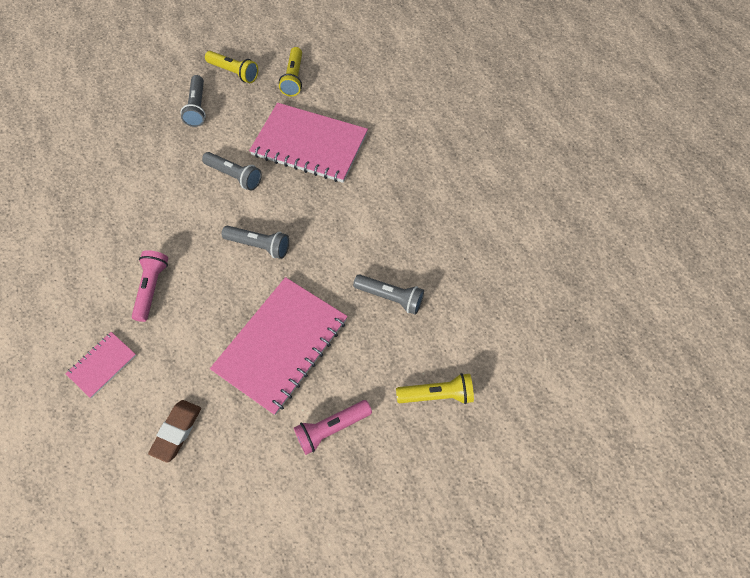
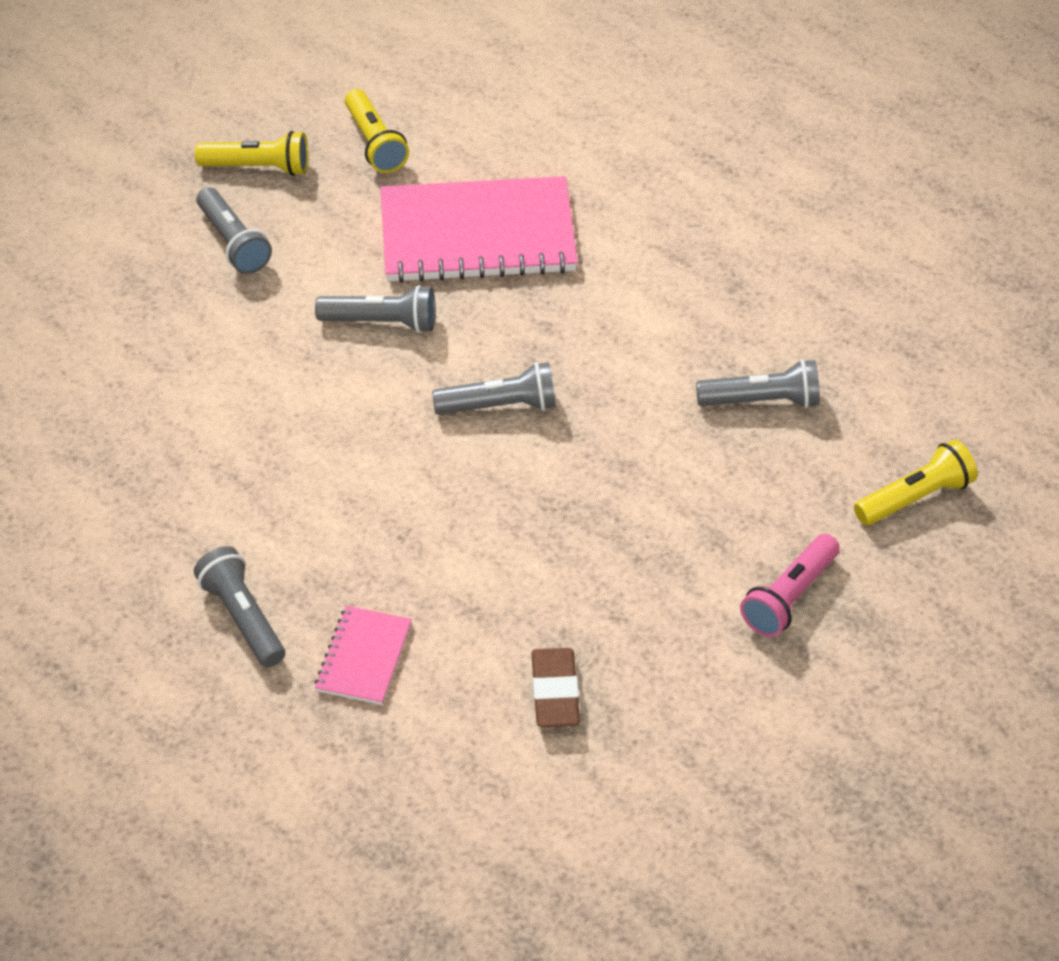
camera: 25 degrees left, 15 degrees down
pink flashlight [132,250,168,322] -> none
pink notebook [210,277,348,415] -> none
none -> grey flashlight [194,546,285,667]

